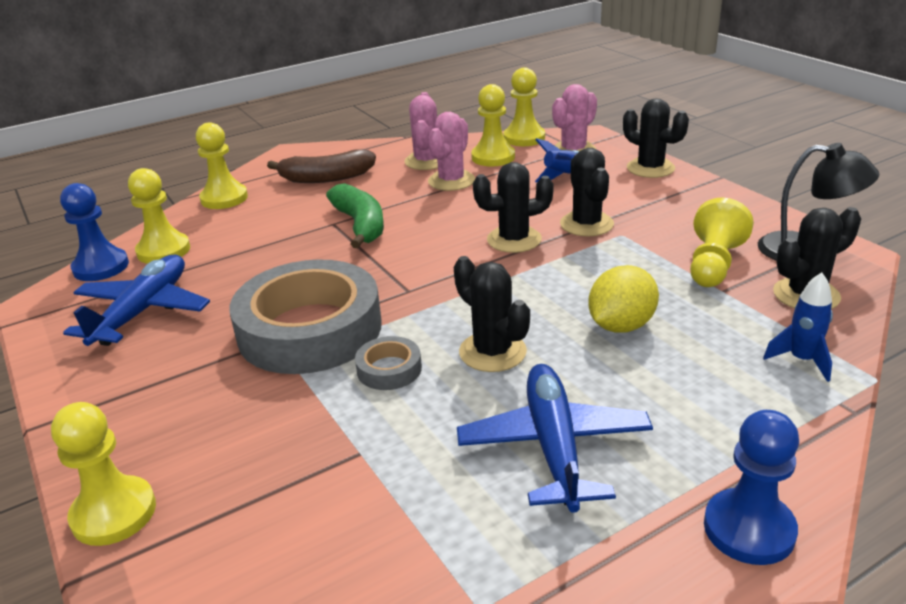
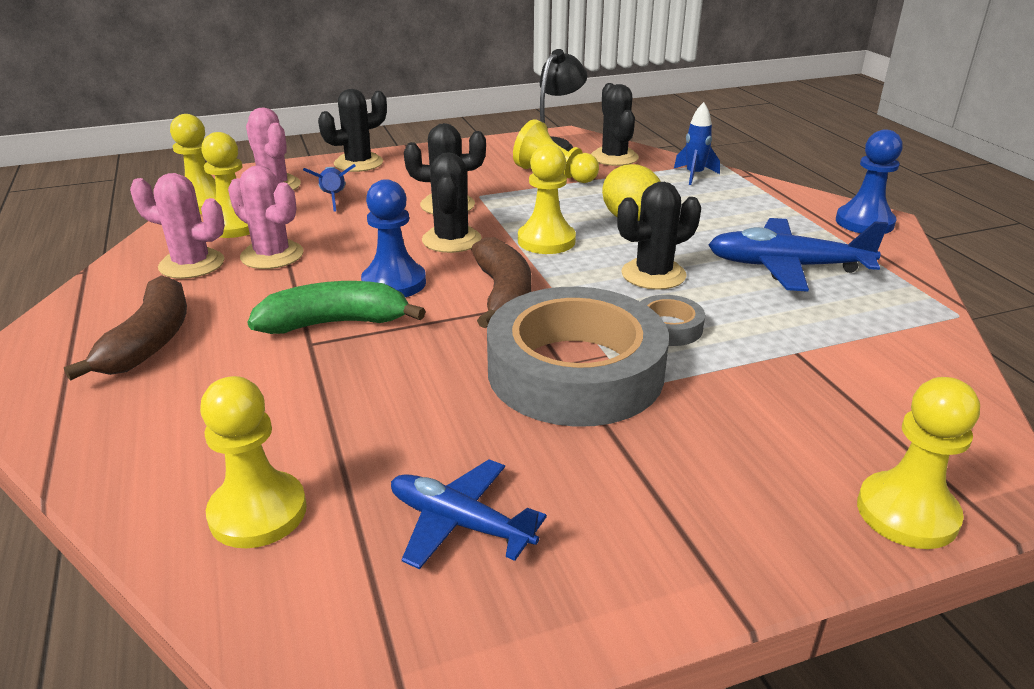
camera: 80 degrees left, 0 degrees up
blue pawn [60,183,129,281] -> blue pawn moved to [361,179,426,297]
blue plane [63,255,210,346] -> blue plane [391,459,547,569], size x0.66
yellow pawn [196,122,248,209] -> yellow pawn moved to [518,144,576,254]
none -> brown banana [471,237,531,328]

